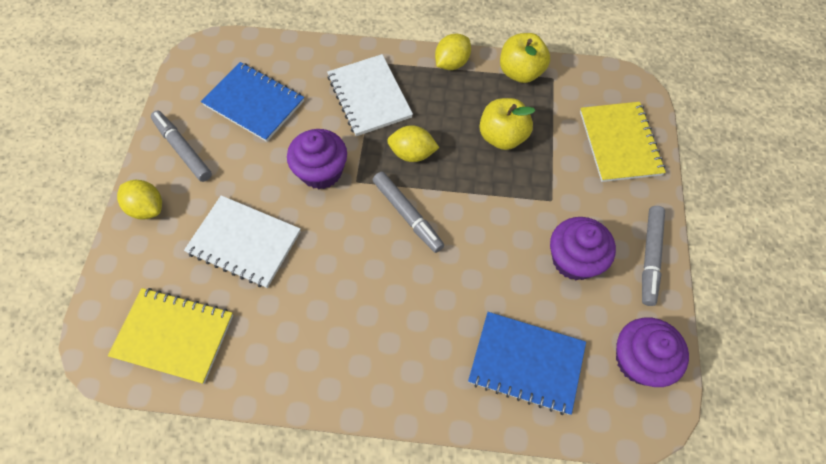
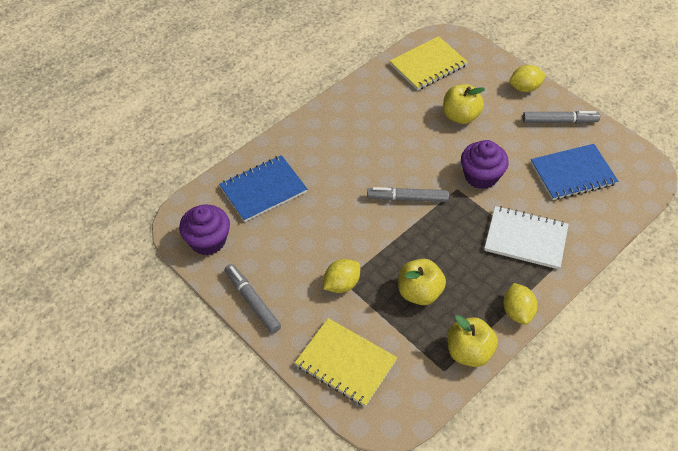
camera: 130 degrees right, 10 degrees down
white notebook [184,195,301,288] -> yellow apple [443,84,485,124]
yellow lemon [387,125,439,162] -> yellow lemon moved to [323,259,360,293]
purple cupcake [550,217,616,280] -> none

